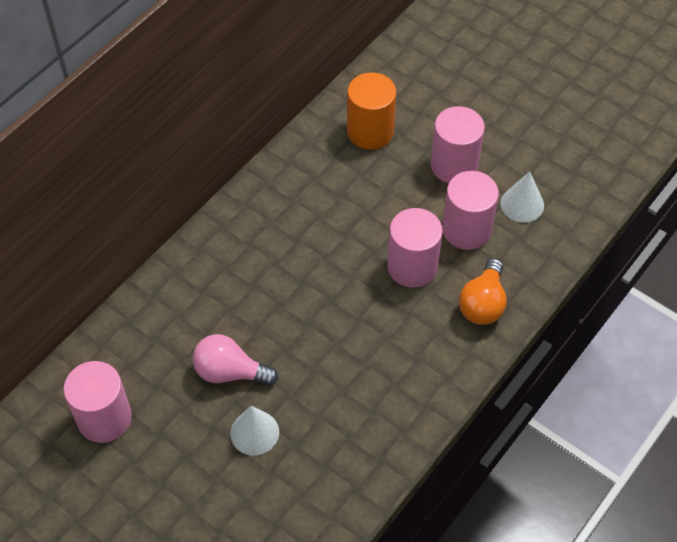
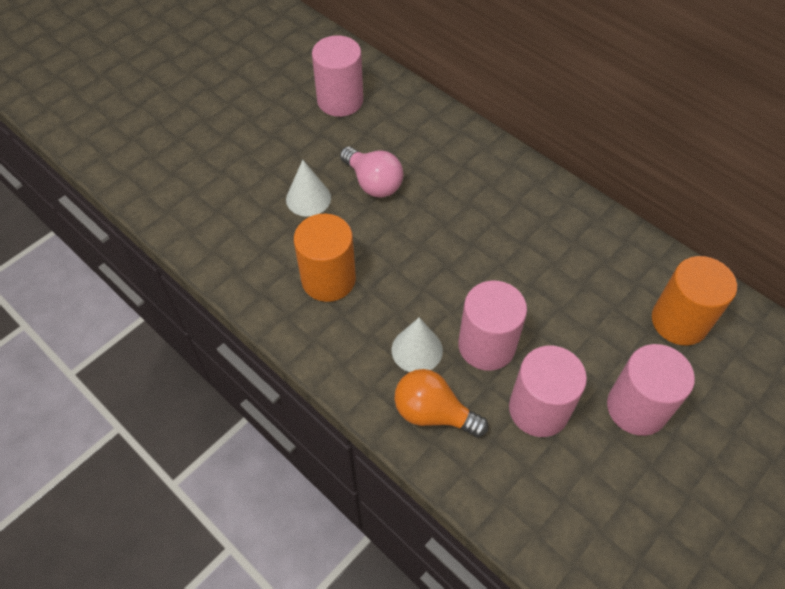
camera: 95 degrees right, 0 degrees up
pink light bulb [193,334,278,386] -> pink light bulb turned 120 degrees clockwise [340,147,404,198]
white cone [501,171,544,223] -> white cone moved to [392,317,443,372]
none -> orange cylinder [294,214,356,302]

